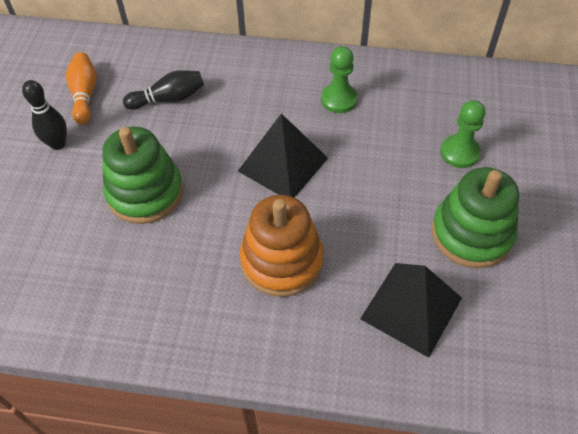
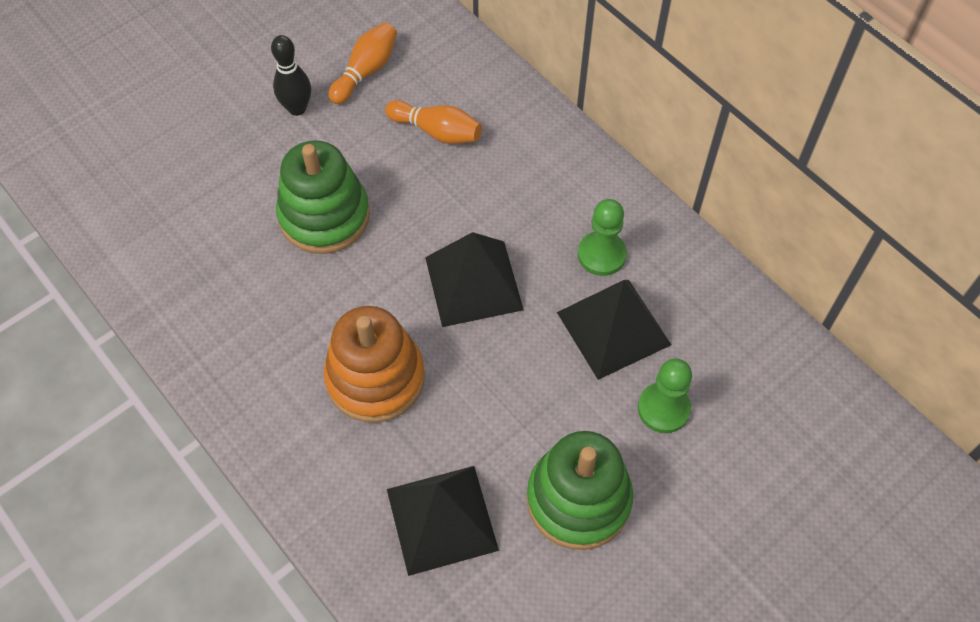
camera: 40 degrees right, 5 degrees up
black bowling pin [123,70,204,110] -> orange bowling pin [385,100,482,144]
none -> black pyramid [557,280,672,380]

